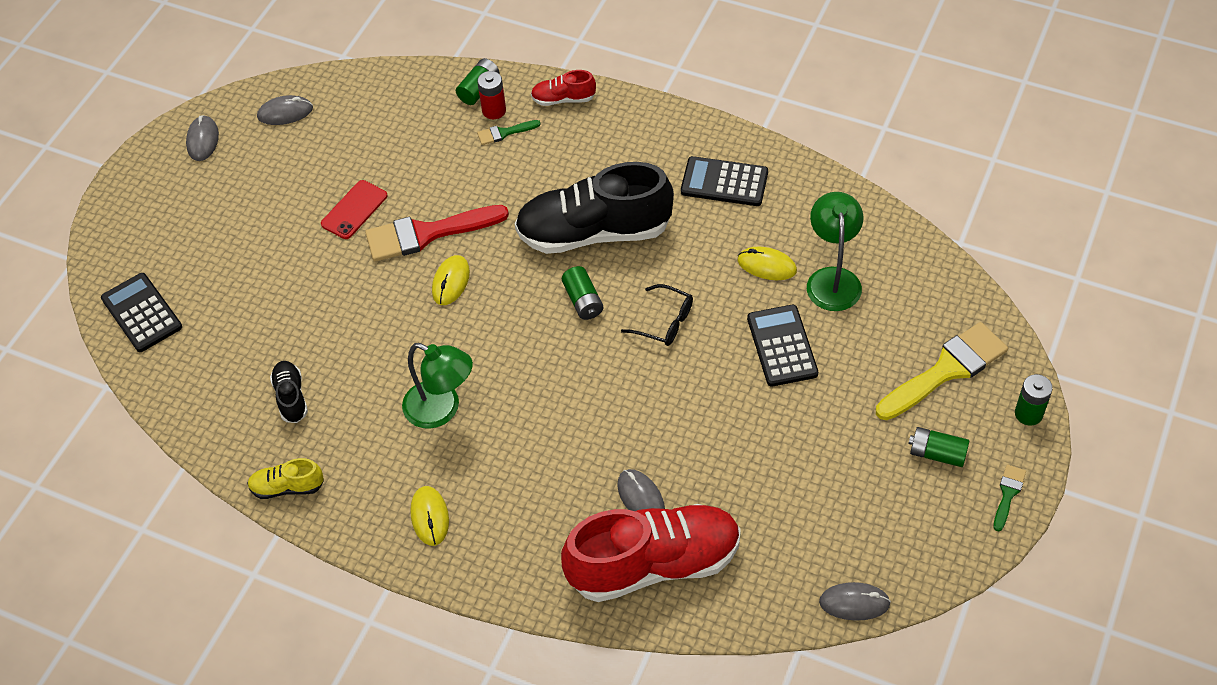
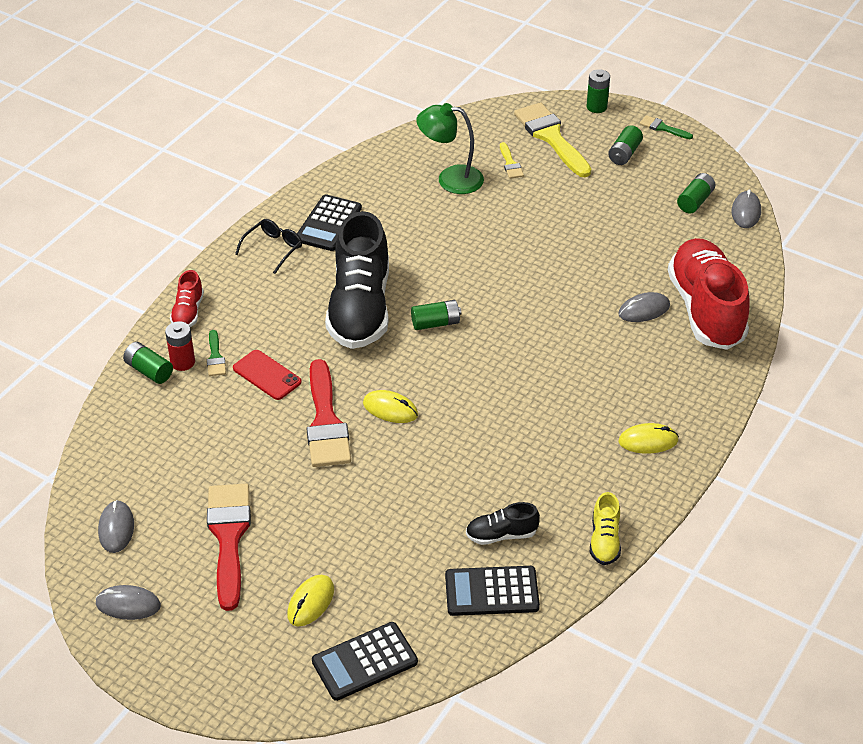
camera: 85 degrees left, 10 degrees down
red phone [321,180,388,239] -> red phone moved to [233,350,302,400]
green lamp [402,343,473,429] -> none
black glasses [621,284,693,346] -> black glasses moved to [235,219,302,274]
yellow mouse [737,246,797,280] -> yellow mouse moved to [287,575,334,626]
black calculator [747,305,818,387] -> black calculator moved to [445,566,540,616]
none -> red brush [207,484,251,611]
none -> yellow brush [500,142,524,179]
none -> green battery [677,173,715,213]

